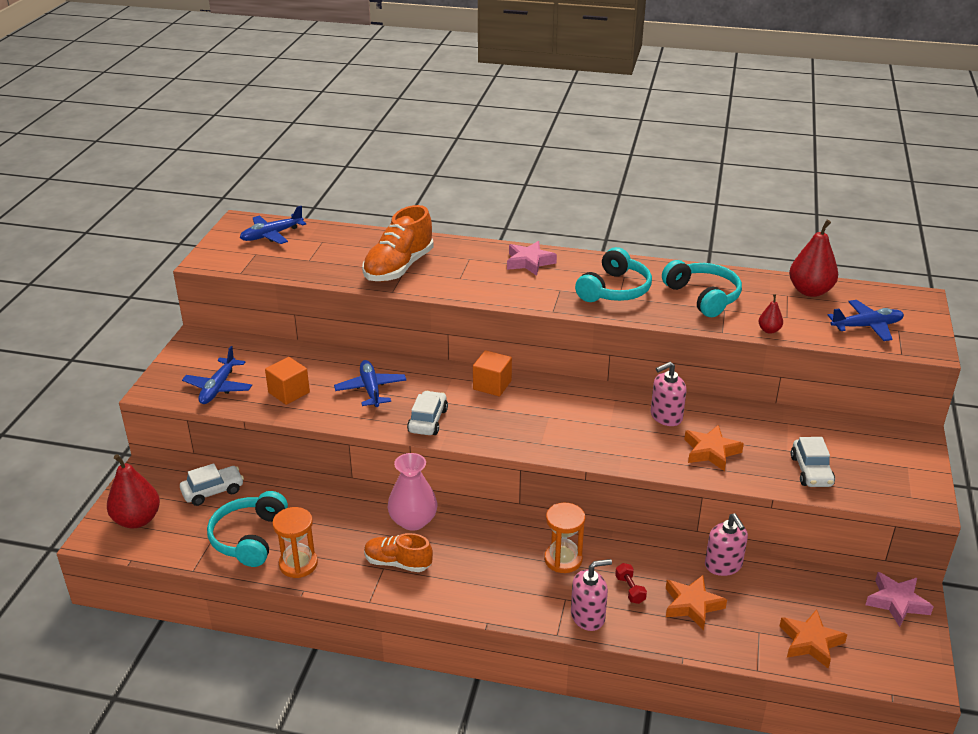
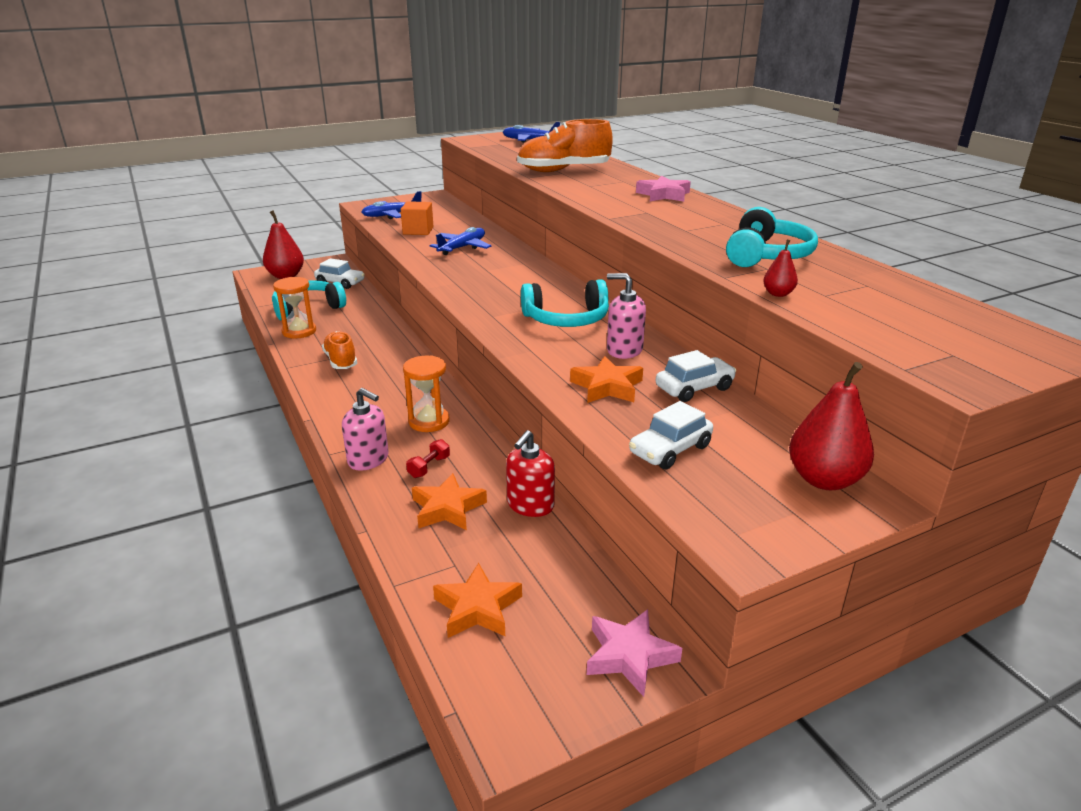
camera: 50 degrees right, 5 degrees down
pink vase [388,453,438,531] -> none
white car [407,391,448,435] -> white car moved to [656,350,736,402]
orange cube [473,350,512,396] -> none
turquoise headphones [575,247,652,302] -> turquoise headphones moved to [521,279,609,327]
pink soap dispenser [705,513,748,576] -> red soap dispenser [506,430,555,517]
red pear [789,220,838,297] -> red pear moved to [789,362,874,490]
blue plane [827,300,904,341] -> none

